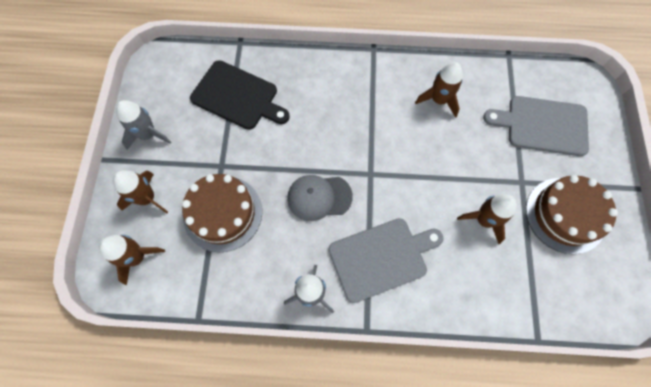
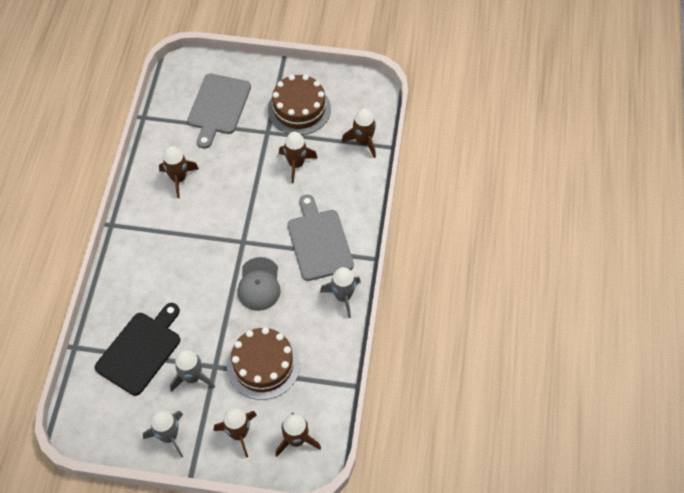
camera: 85 degrees left, 10 degrees down
none -> grey rocket [170,350,215,392]
none -> brown rocket [341,108,376,158]

